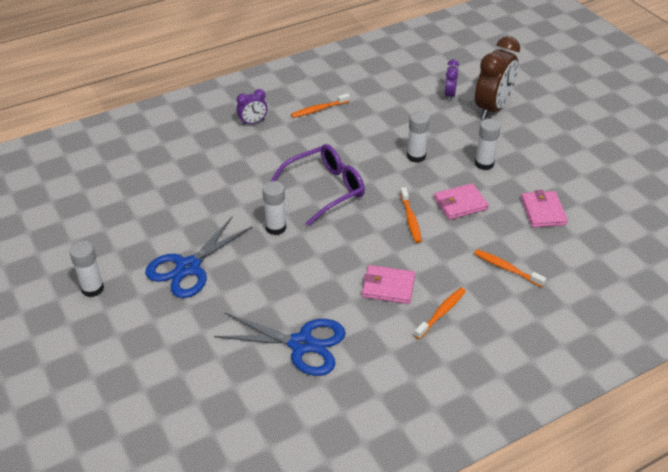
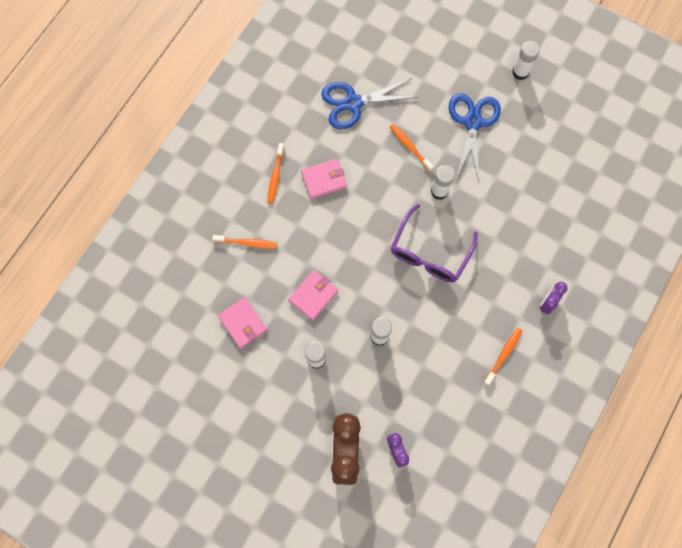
camera: 150 degrees right, 30 degrees up
orange toothbrush [400,187,422,243] -> orange toothbrush moved to [390,124,434,172]

